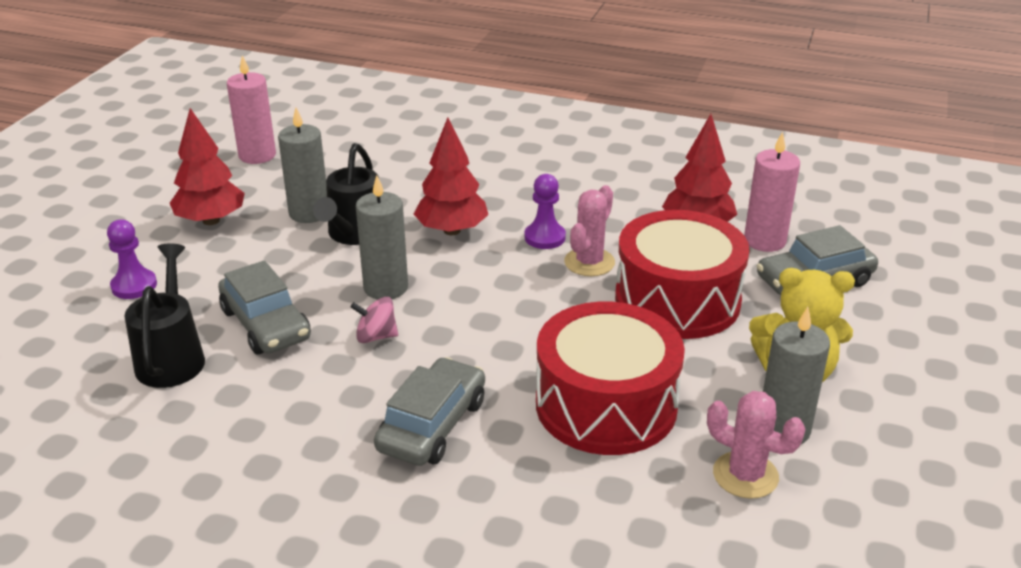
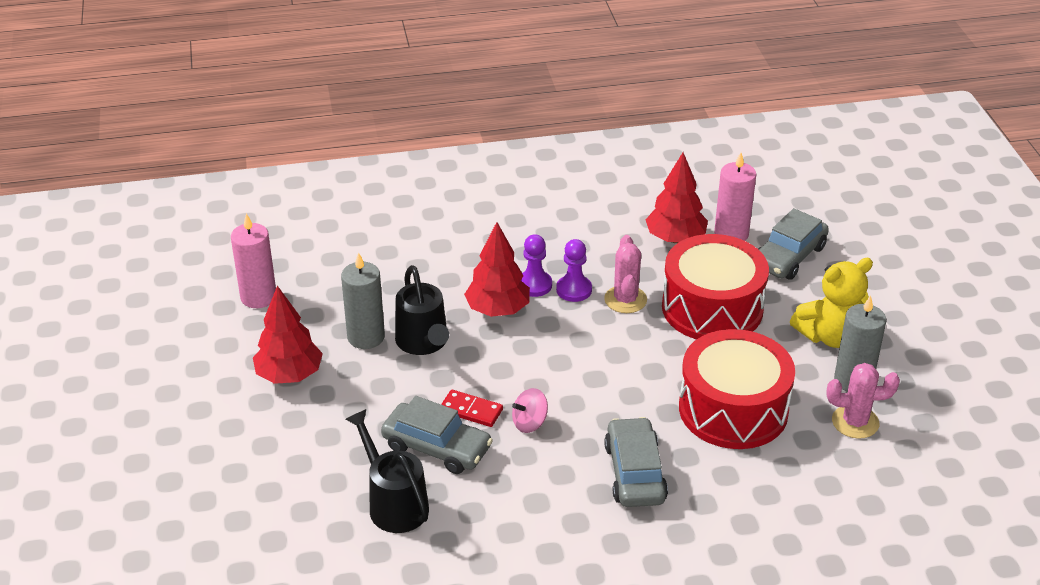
camera: 30 degrees left, 5 degrees up
purple pawn [107,219,157,299] -> purple pawn moved to [521,234,552,297]
grey candle [356,175,408,300] -> none
none -> red domino [441,390,503,427]

